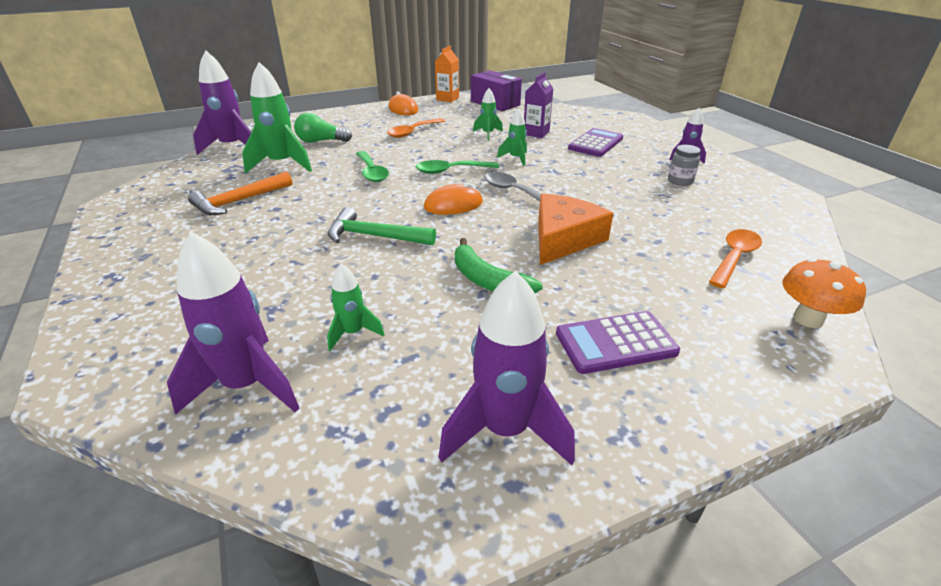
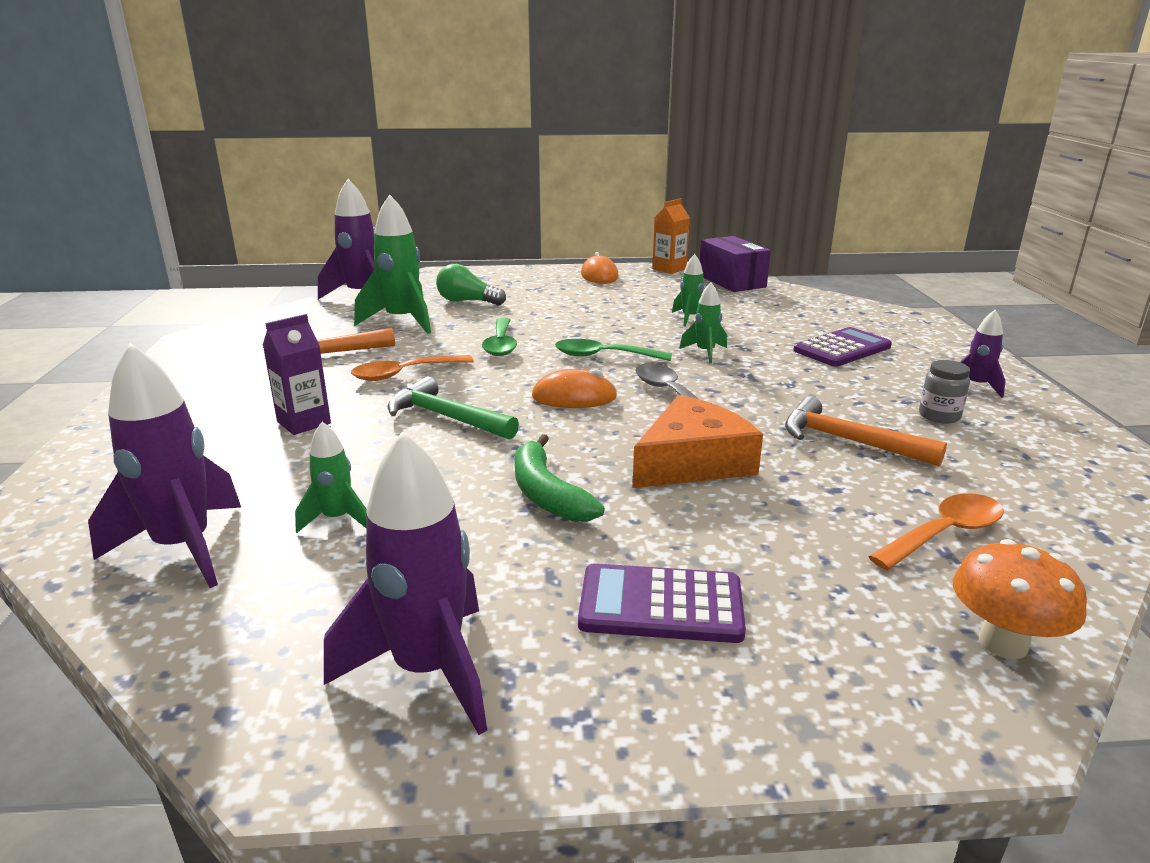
camera: 20 degrees right, 10 degrees down
orange spoon [387,118,445,138] -> orange spoon moved to [351,355,474,381]
purple carton [524,72,553,138] -> purple carton moved to [263,314,331,435]
none -> orange hammer [785,396,947,467]

